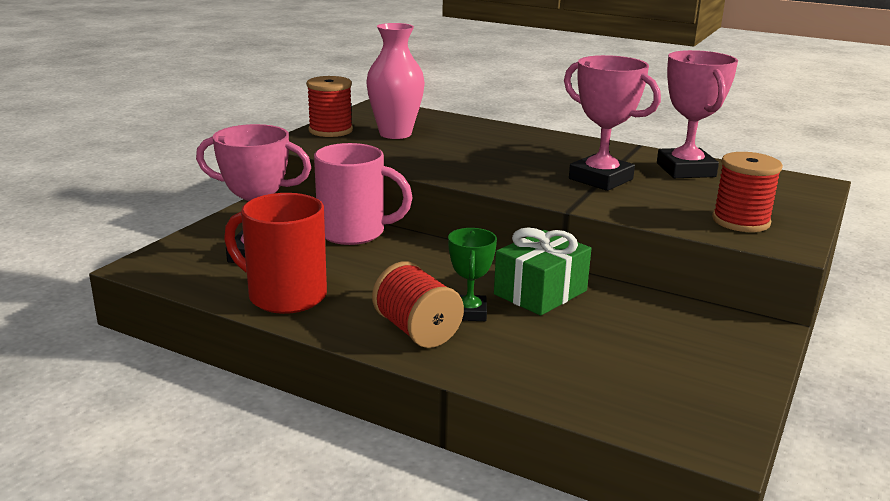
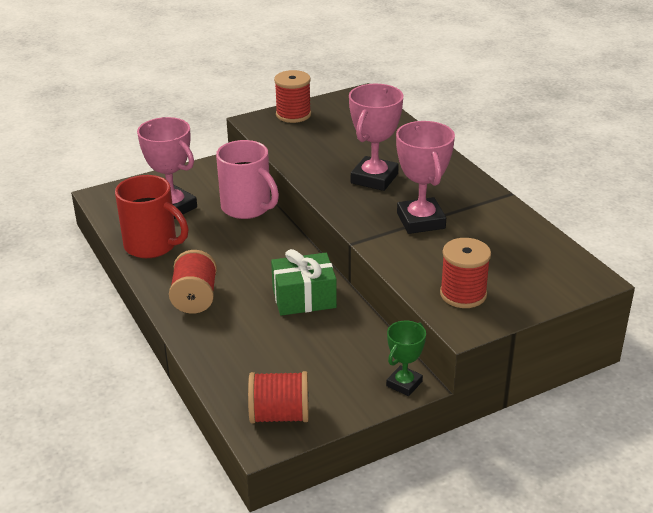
camera: 35 degrees right, 10 degrees up
red mug [224,193,327,314] -> red mug turned 150 degrees clockwise [115,175,188,258]
pink vase [366,23,425,139] -> none
green trophy [448,228,497,321] -> green trophy moved to [386,321,426,396]
pink trophy [657,50,738,178] -> pink trophy moved to [349,84,404,191]
none -> red spool [248,371,309,423]

